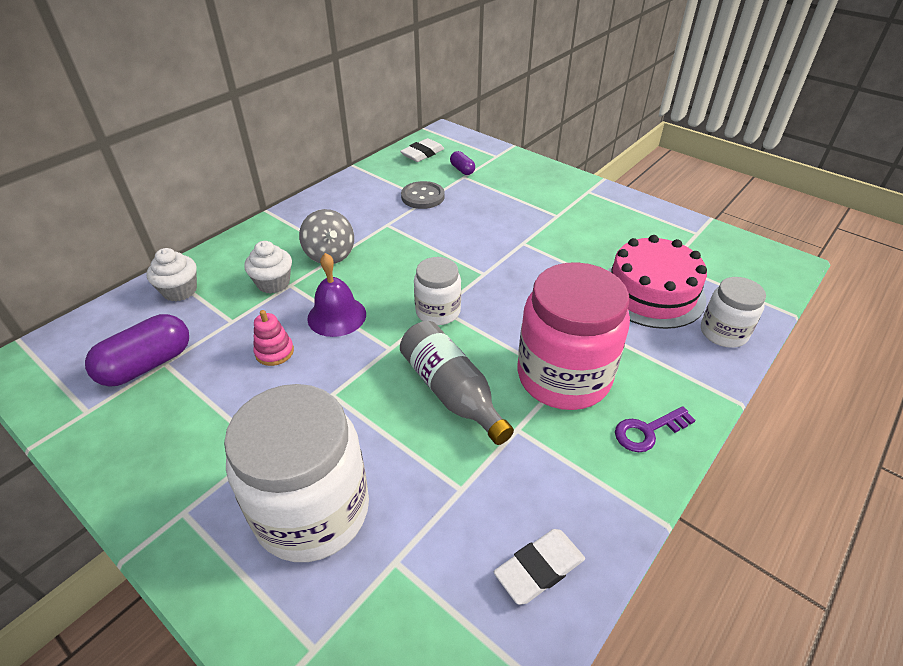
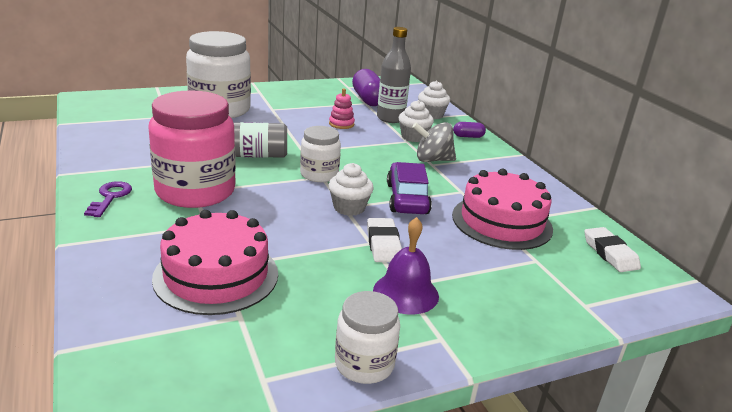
camera: 115 degrees right, 15 degrees down
purple bell [307,253,366,337] -> purple bell moved to [373,217,439,315]
grey button [401,181,445,209] -> pink cake [452,169,553,250]
purple capsule [450,151,475,175] -> purple capsule moved to [453,122,486,138]
white eraser [494,529,585,605] -> white eraser moved to [367,218,402,262]
white jar [701,277,766,348] -> white jar moved to [335,291,400,384]
none -> white cupcake [329,163,374,216]
none -> grey bottle [377,27,411,123]
none -> purple car [387,162,432,214]

